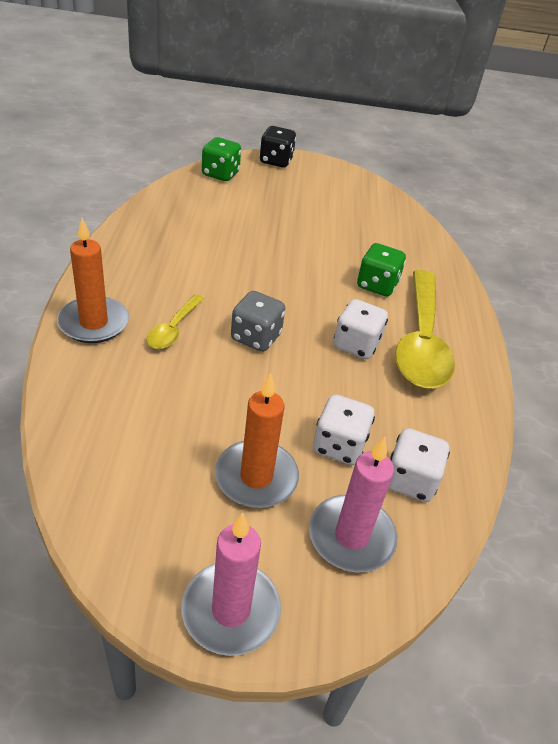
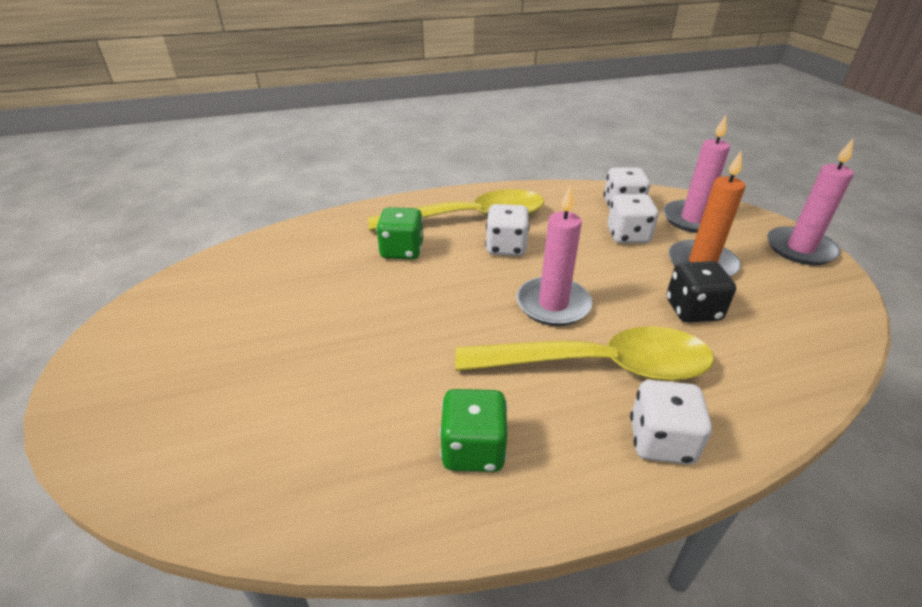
camera: 105 degrees left, 5 degrees down
orange candle [57,218,129,343] -> white dice [630,380,712,464]
yellow spoon [147,294,204,349] -> yellow spoon [455,326,714,381], size x2.08
green dice [202,137,241,181] -> green dice moved to [439,389,507,472]
grey dice [231,291,285,352] -> pink candle [517,185,592,326]
black dice [260,126,296,167] -> black dice moved to [667,261,736,323]

